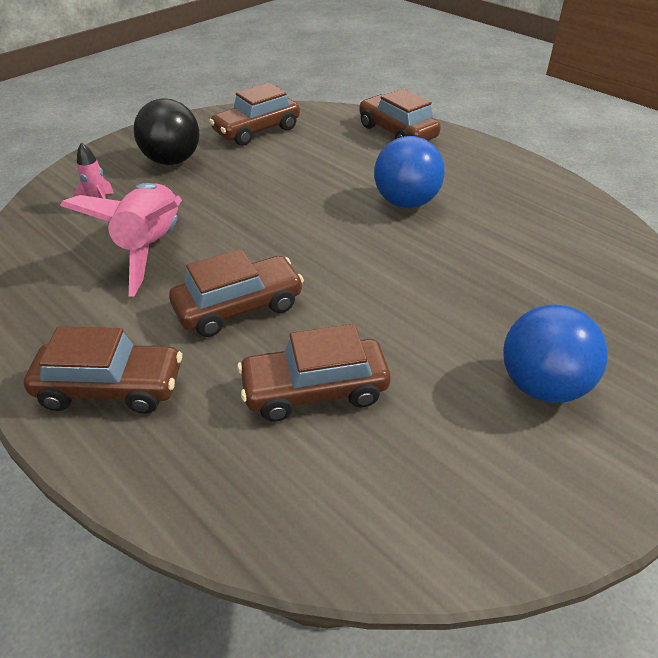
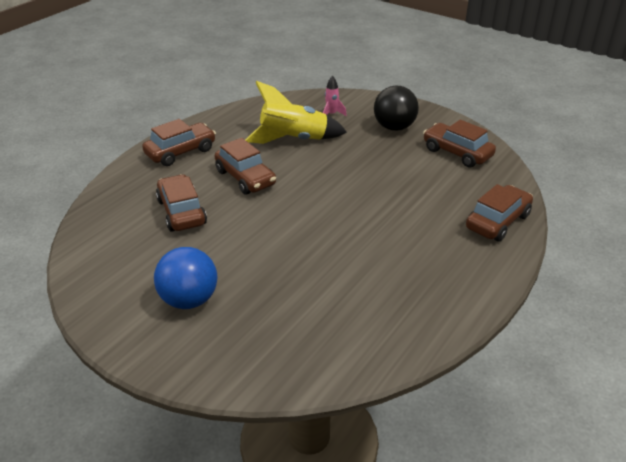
camera: 80 degrees right, 5 degrees down
brown car [24,326,182,414] -> brown car turned 120 degrees counterclockwise [142,119,216,166]
pink rocket [60,183,182,296] -> yellow rocket [245,81,347,144]
blue ball [374,136,445,208] -> none

